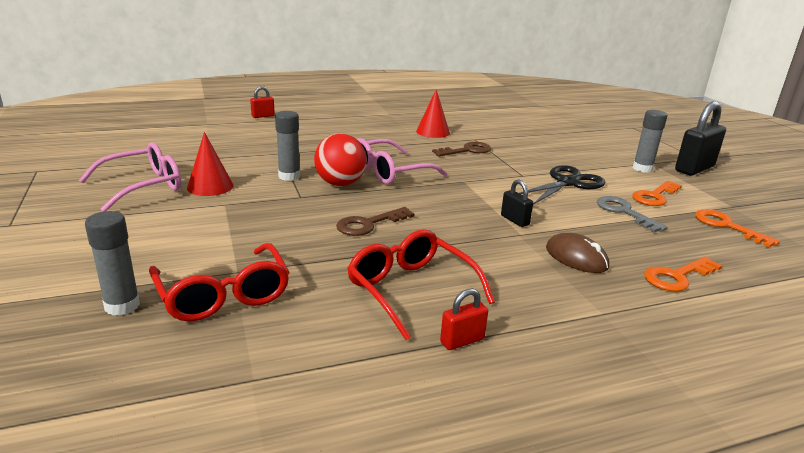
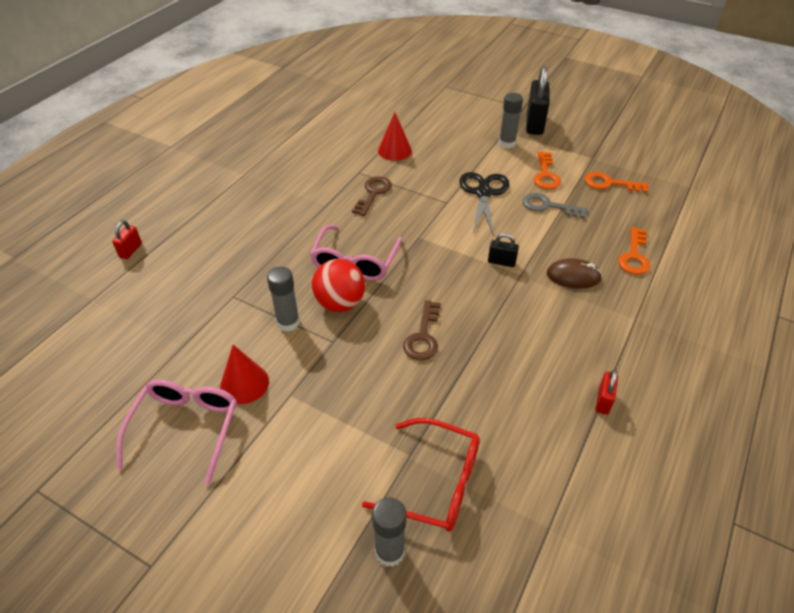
camera: 40 degrees left, 20 degrees up
red glasses [347,229,495,340] -> none
red cone [416,89,450,138] -> red cone moved to [378,112,412,161]

